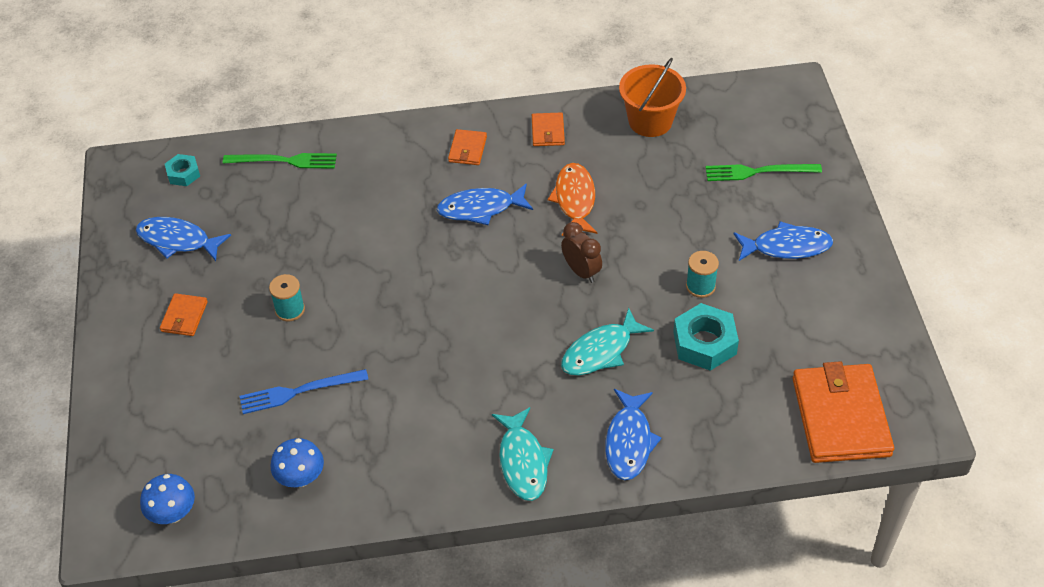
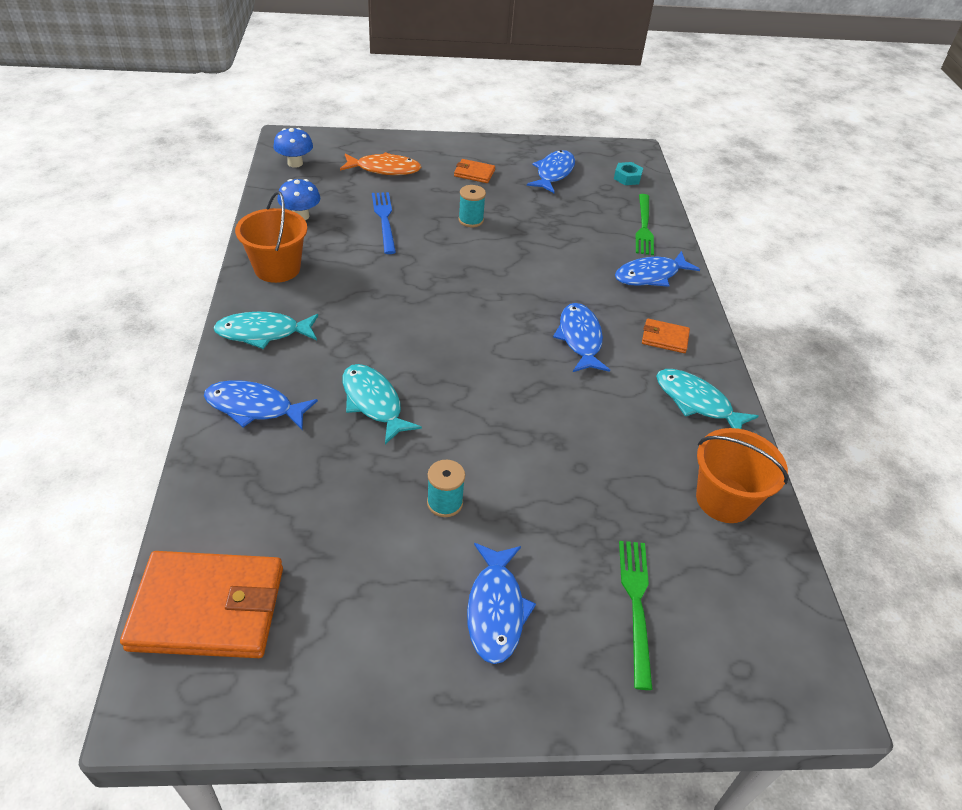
camera: 90 degrees right, 5 degrees down
orange wallet [532,112,565,146] -> turquoise fish [656,369,759,429]
orange fish [548,163,597,236] -> orange fish moved to [340,152,421,175]
brown clock [561,222,602,283] -> none
turquoise nut [673,303,739,371] -> none
none -> orange bucket [235,191,307,283]
none -> blue fish [615,251,700,287]

